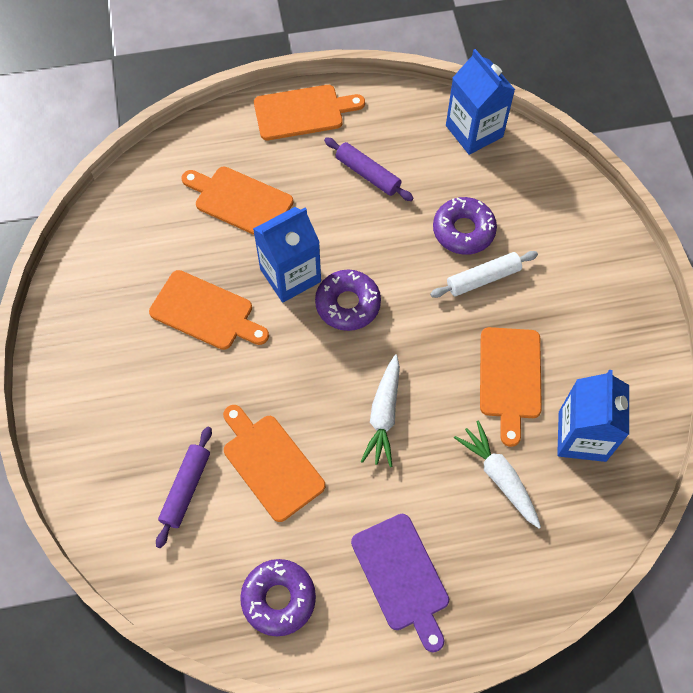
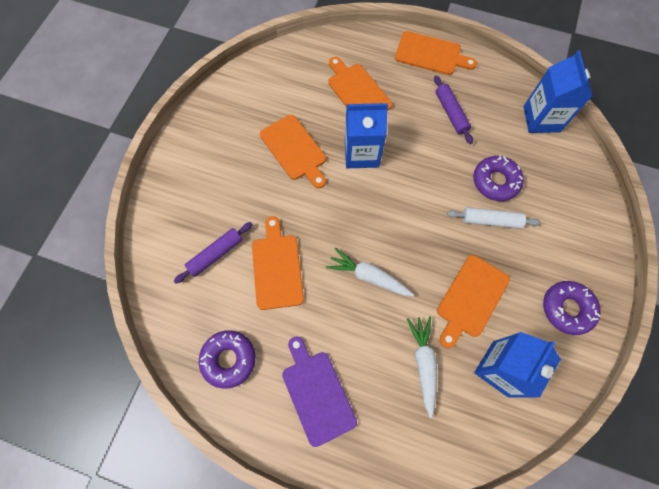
camera: 30 degrees right, 5 degrees up
purple donut [315,270,381,331] -> purple donut moved to [543,281,601,335]
purple cutting board [351,514,449,652] -> purple cutting board turned 150 degrees clockwise [282,336,357,447]
white carrot [361,354,400,467] -> white carrot turned 75 degrees clockwise [326,248,414,296]

